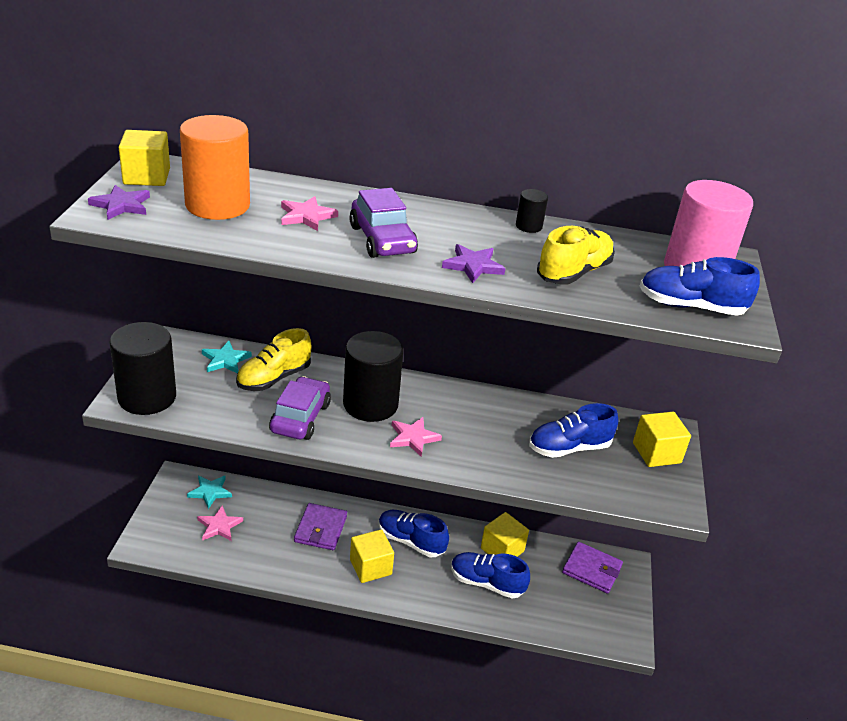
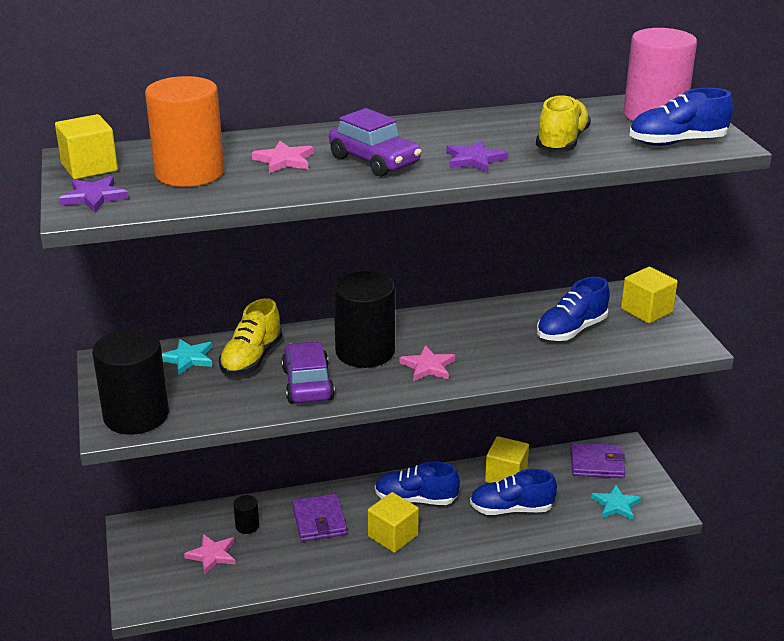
camera: 20 degrees left, 5 degrees down
turquoise star [187,476,232,509] -> turquoise star moved to [591,484,642,520]
black cylinder [516,189,548,233] -> black cylinder moved to [233,495,259,534]

